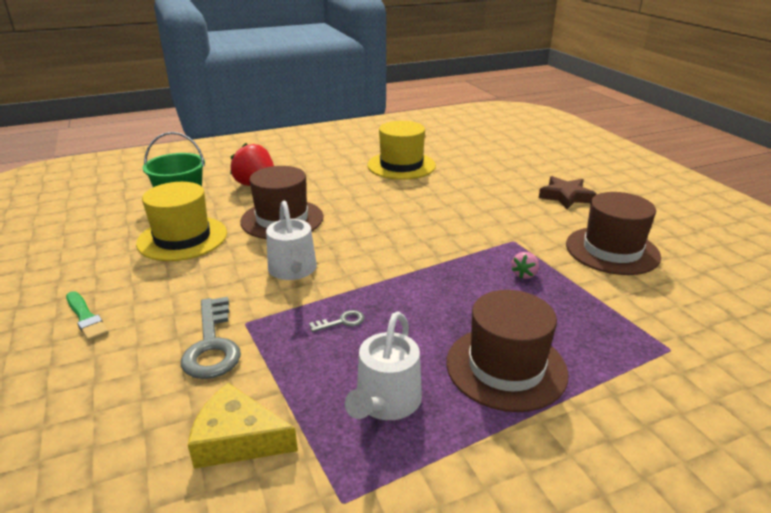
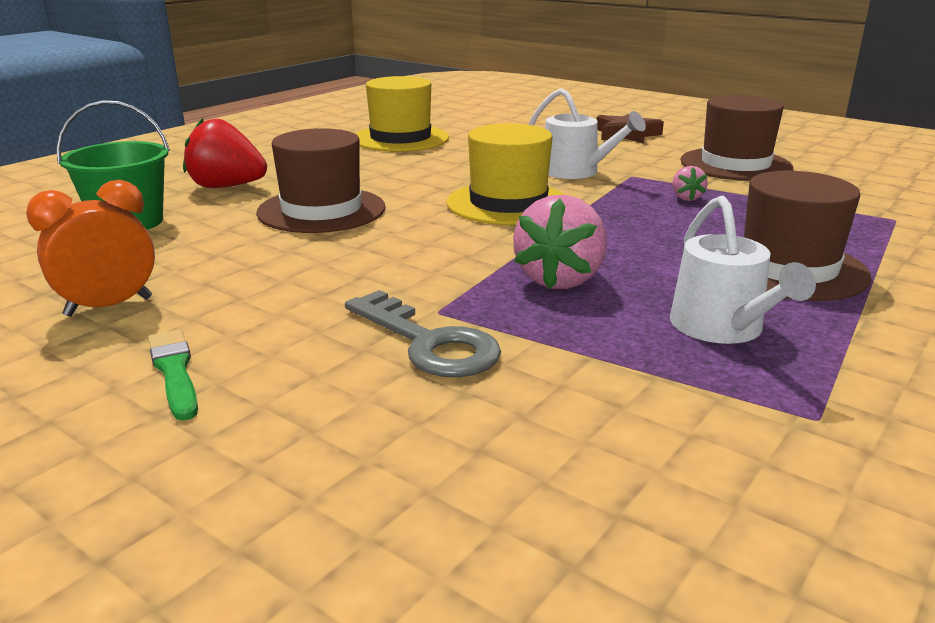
camera: 30 degrees left, 5 degrees down
green brush [66,291,109,341] -> green brush turned 135 degrees counterclockwise [148,329,198,421]
yellow hat [136,182,227,261] -> yellow hat moved to [447,123,566,225]
yellow cheese [188,383,298,469] -> none
white watering can [266,200,317,280] -> white watering can moved to [528,88,646,179]
grey key [309,310,365,332] -> pink strawberry [513,195,607,289]
none -> orange clock [26,180,155,317]

